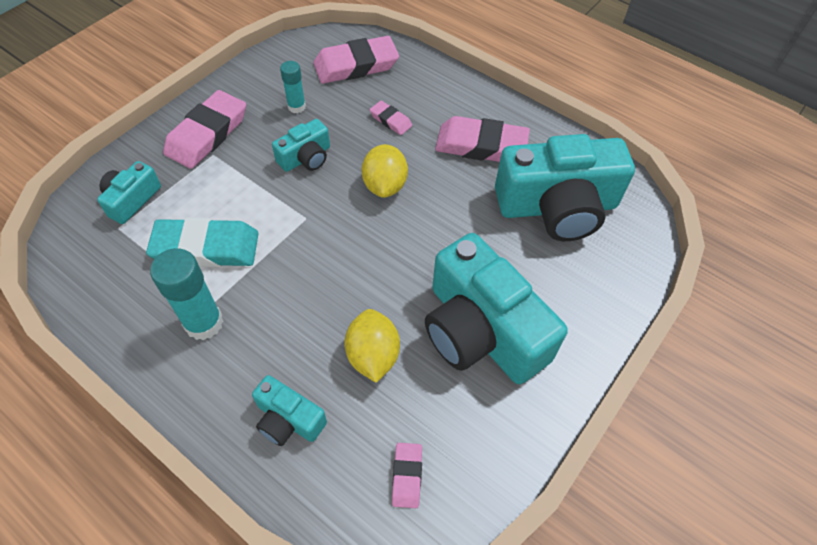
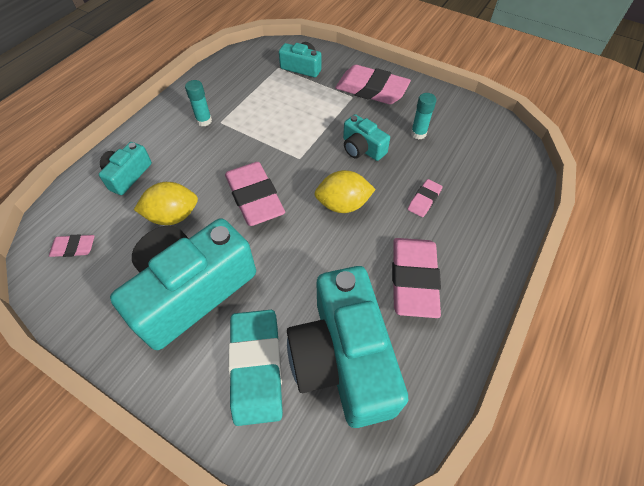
camera: 85 degrees right, 0 degrees up
turquoise eraser [146,217,259,267] -> turquoise eraser moved to [228,310,283,426]
turquoise glue stick [150,248,223,340] -> turquoise glue stick [185,80,212,126], size x0.59
pink eraser [313,36,399,84] -> pink eraser moved to [225,162,285,226]

